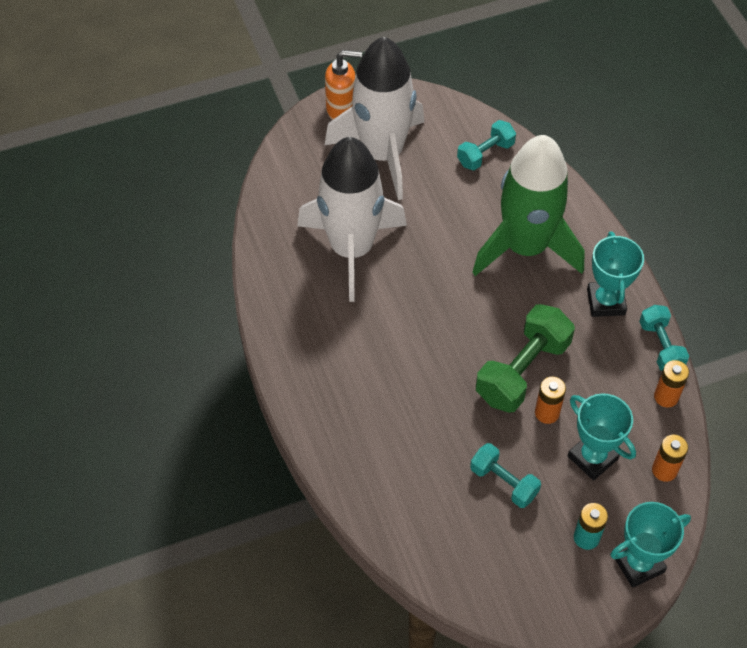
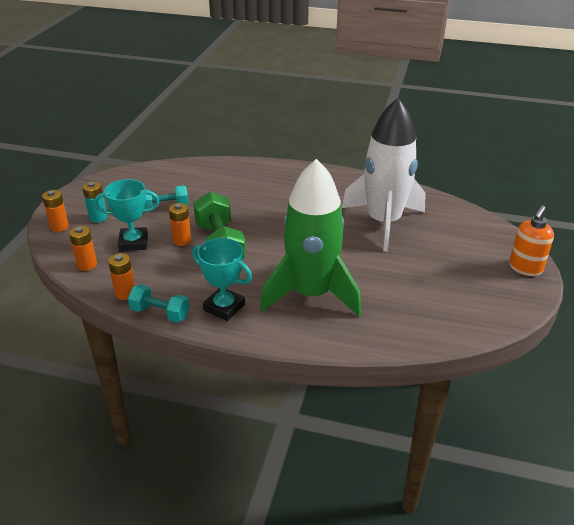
camera: 125 degrees right, 20 degrees down
white rocket [324,37,424,200] -> none
turquoise dumbbell [457,120,516,170] -> none
turquoise trophy [610,502,691,588] -> orange battery [42,190,69,232]

